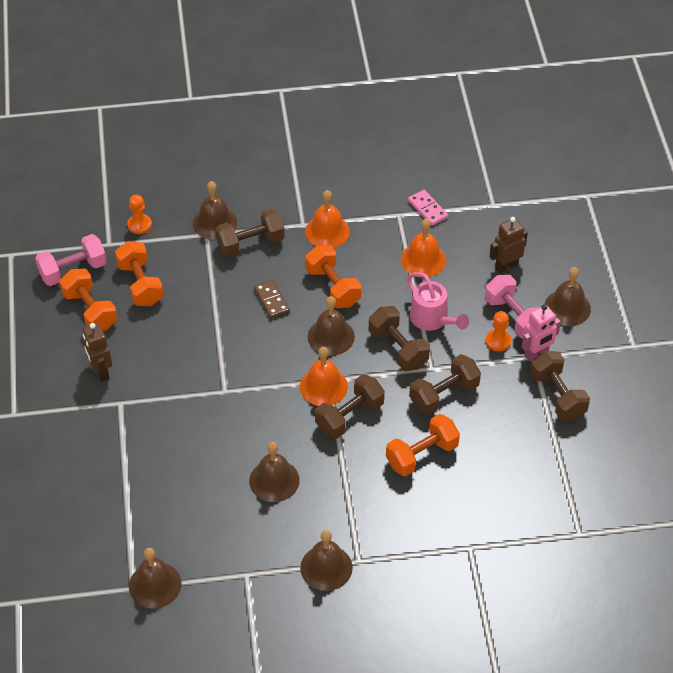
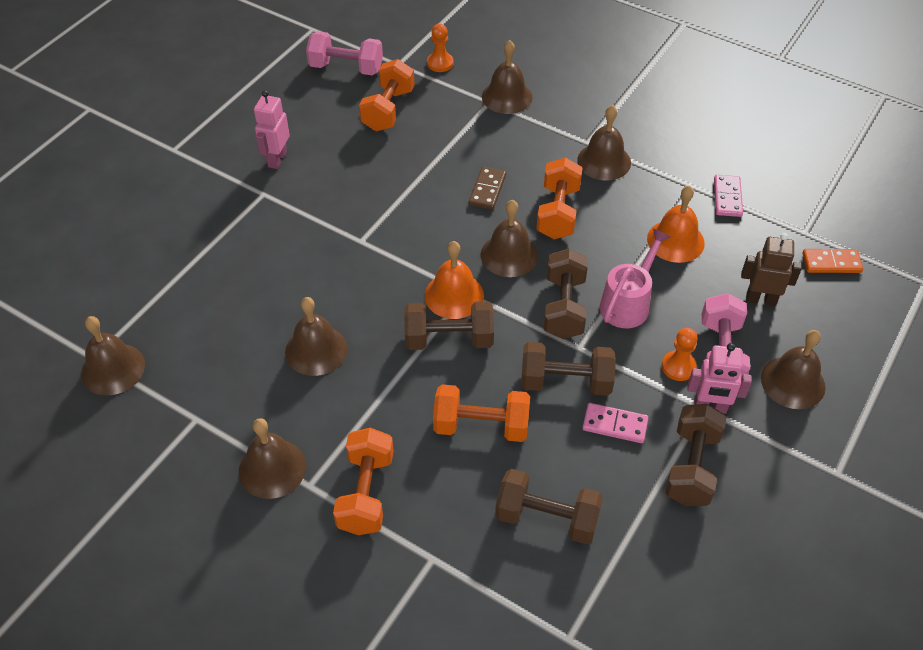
camera: 40 degrees right, 0 degrees up
orange dumbbell [59,269,117,331] -> orange dumbbell moved to [333,428,394,535]
brown robot [83,323,112,382] -> pink robot [254,90,290,169]
brown dumbbell [216,208,285,257] -> brown dumbbell moved to [495,469,603,544]
orange bell [305,190,350,248] -> brown bell [577,105,631,181]
pink watering can [407,272,469,331] -> pink watering can turned 150 degrees counterclockwise [600,229,670,328]
none -> pink domino [582,403,648,443]
none -> orange domino [803,249,863,273]

